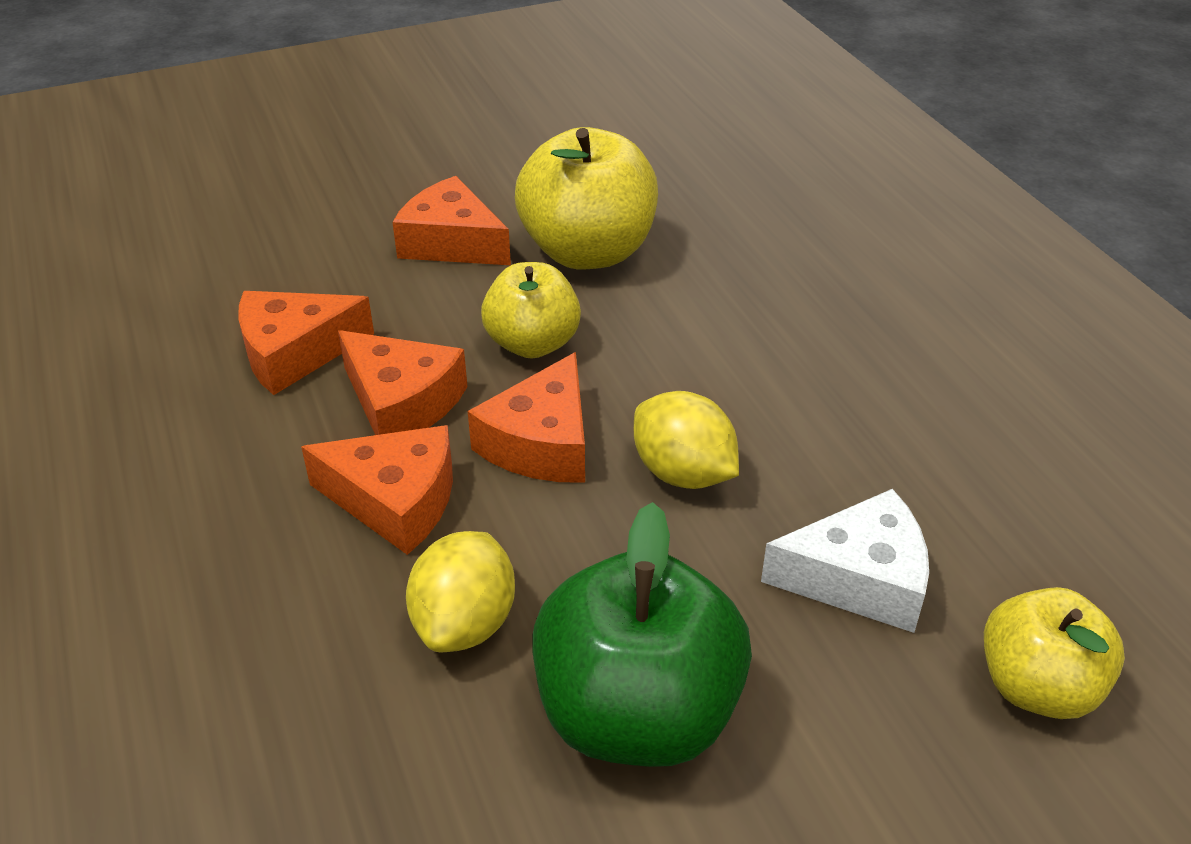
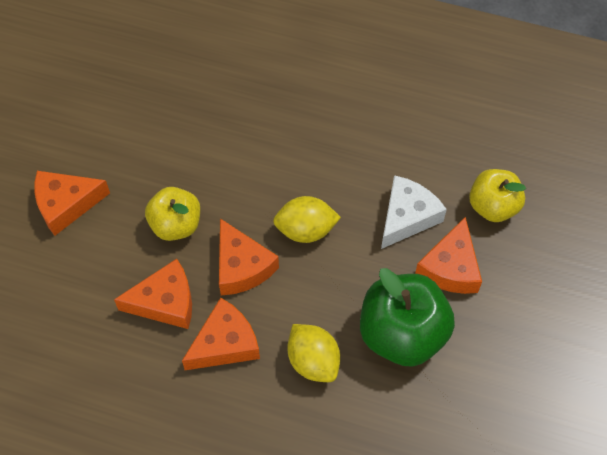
camera: 50 degrees left, 20 degrees up
orange cheese [238,291,374,395] -> orange cheese moved to [415,217,482,294]
yellow apple [515,127,658,269] -> none

